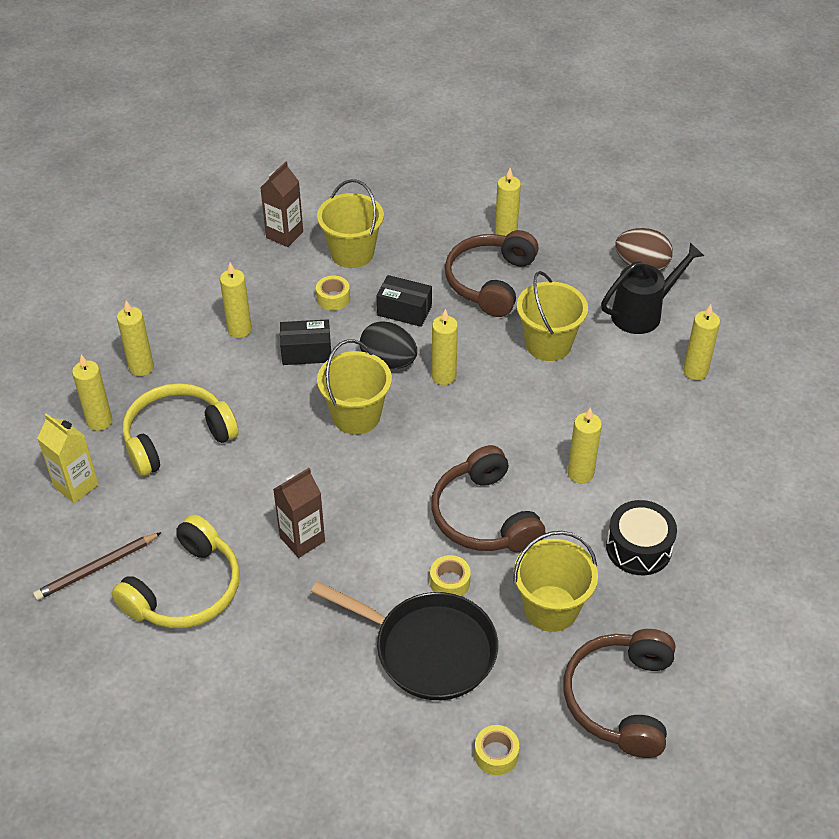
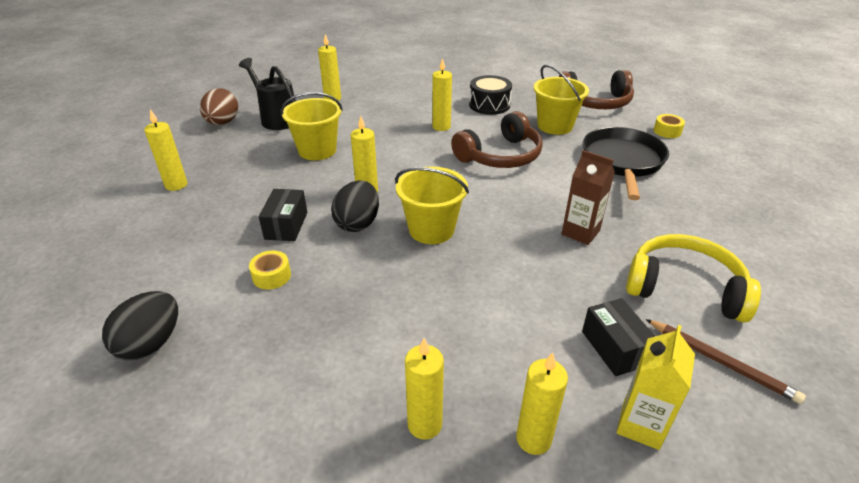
camera: 105 degrees left, 10 degrees down
yellow headphones [123,383,239,476] -> none
yellow candle [220,263,252,338] -> none
brown carton [260,162,303,247] -> black egg [102,291,178,360]
black box [280,319,331,365] -> black box moved to [582,298,655,376]
yellow bucket [317,179,384,268] -> none
yellow tape [430,555,471,597] -> none
brown headphones [445,230,539,317] -> none

